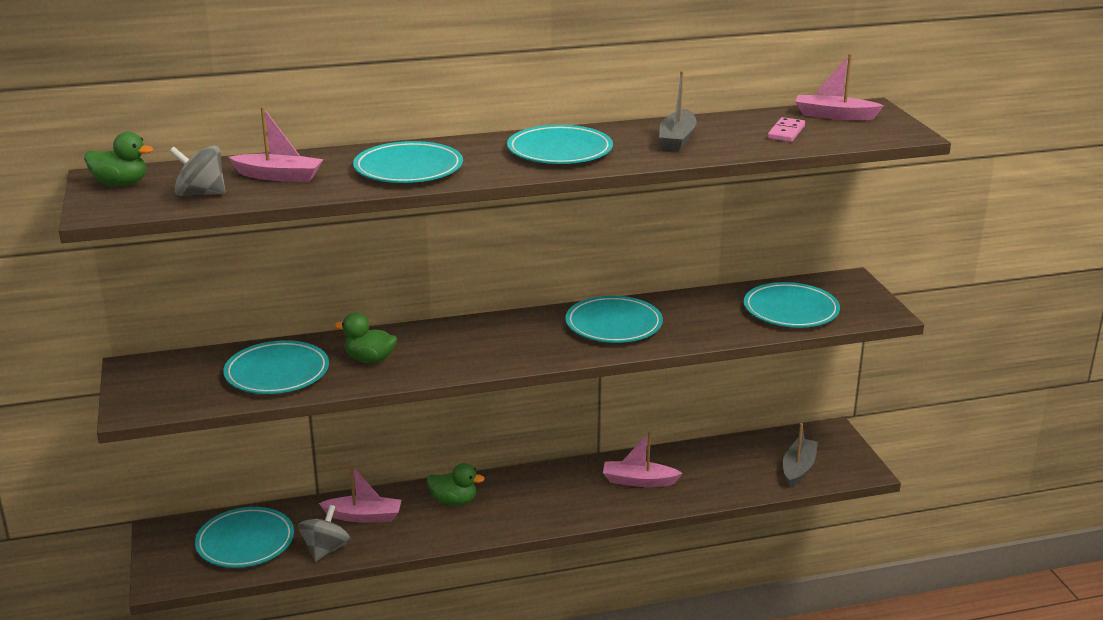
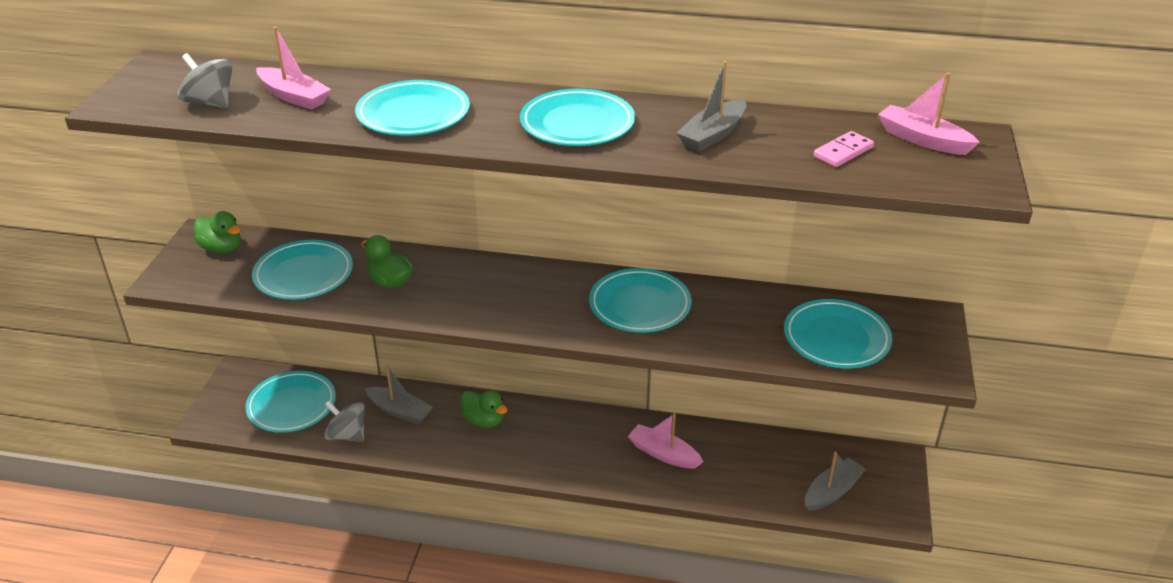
camera: 25 degrees right, 10 degrees up
green duck [84,132,154,186] -> green duck moved to [194,211,241,253]
grey spinning top [298,505,351,562] -> grey spinning top turned 105 degrees counterclockwise [324,401,365,442]
pink boat [319,465,402,523] -> grey boat [365,365,433,424]

